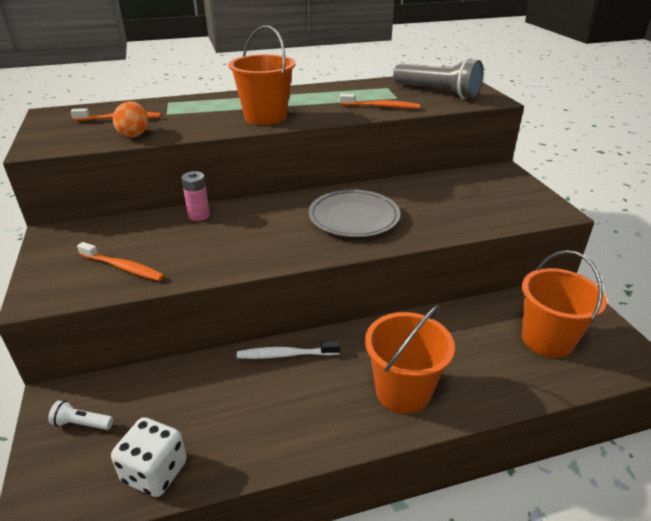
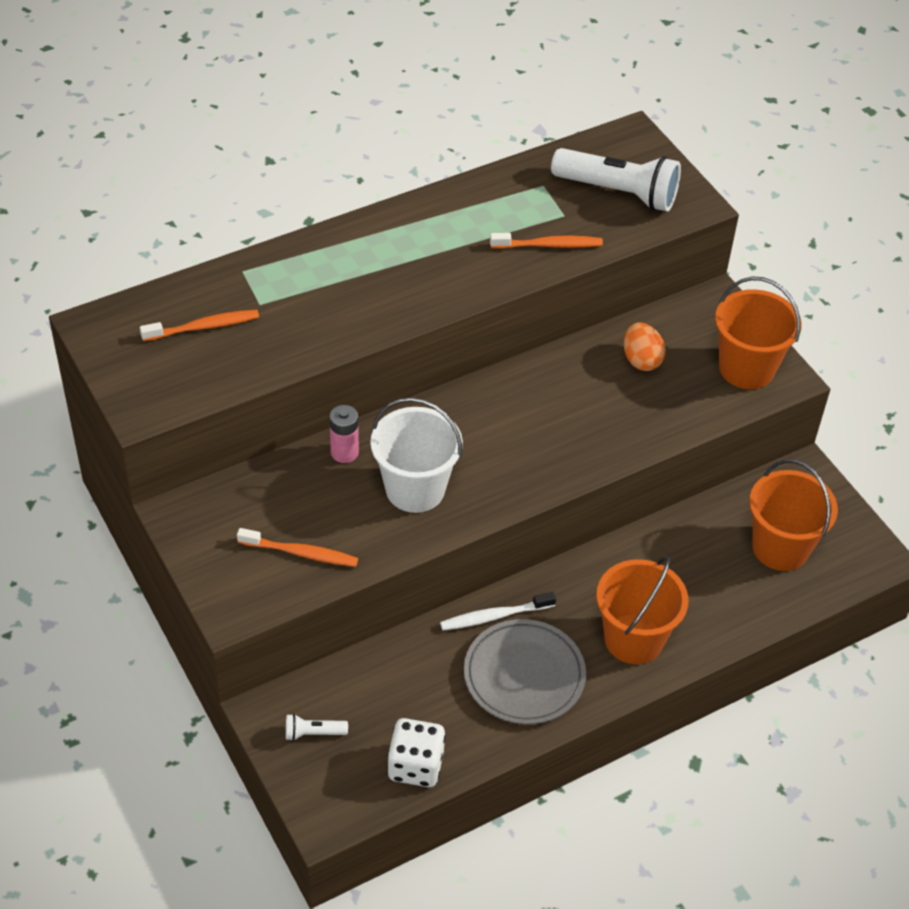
camera: 15 degrees left, 15 degrees up
orange egg [113,101,148,137] -> orange egg moved to [624,322,666,371]
orange bucket [228,25,295,125] -> orange bucket moved to [715,277,802,389]
grey plate [309,190,401,237] -> grey plate moved to [464,619,586,724]
grey flashlight [393,58,483,99] -> white flashlight [551,148,681,212]
none -> white bucket [371,397,463,513]

